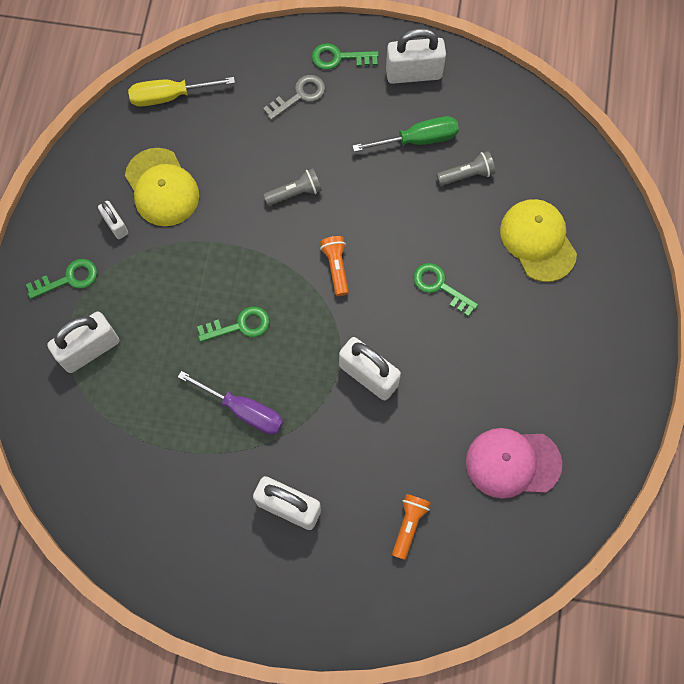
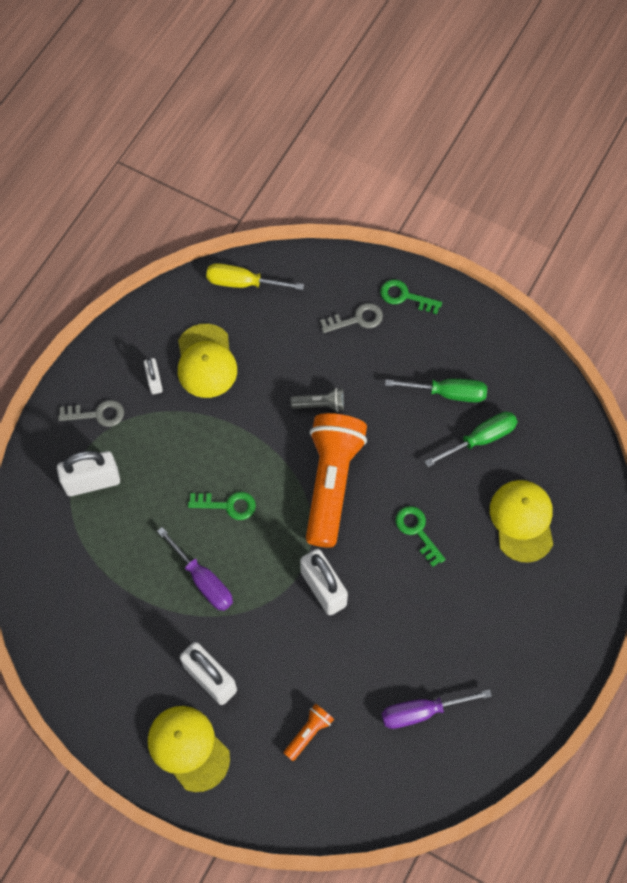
camera: 20 degrees right, 5 degrees down
green key [26,259,97,299] -> grey key [58,400,124,427]
orange flashlight [320,236,349,296] -> orange flashlight [306,413,367,548], size x2.35
white padlock [386,28,446,84] -> none
grey flashlight [437,151,495,186] -> green screwdriver [425,412,518,467]
pink cap [466,428,562,498] -> purple screwdriver [382,689,492,729]
none -> yellow cap [148,706,230,792]

